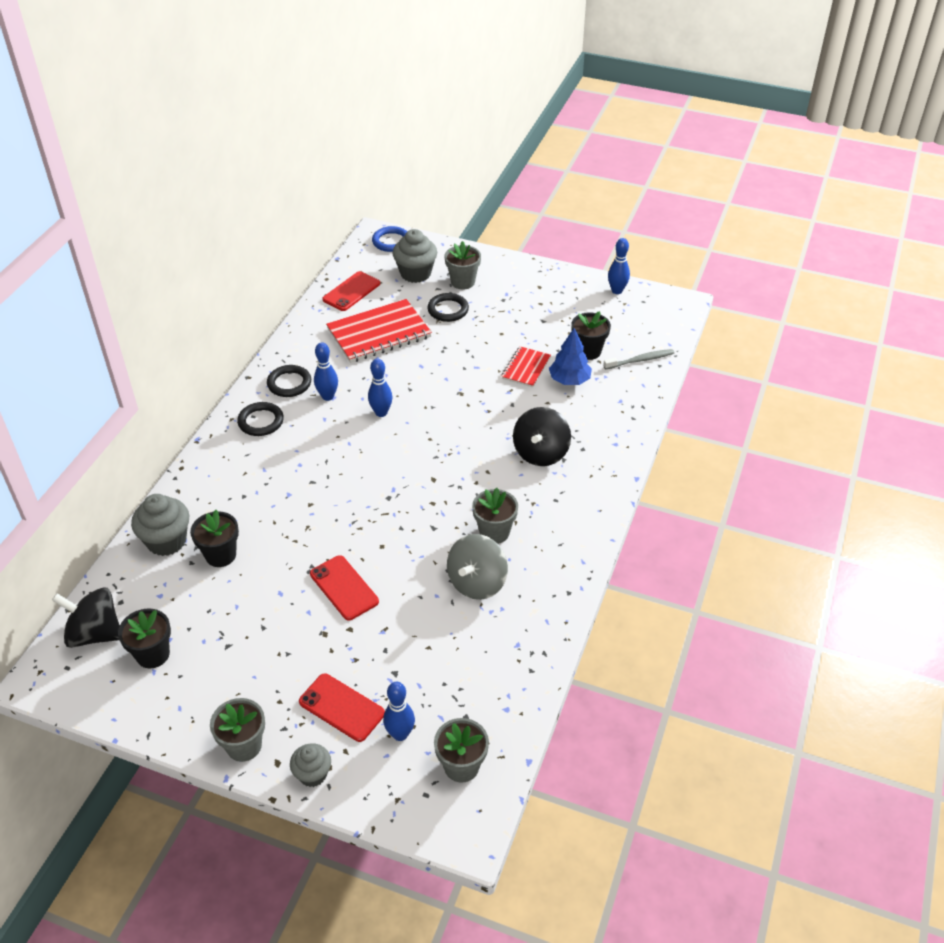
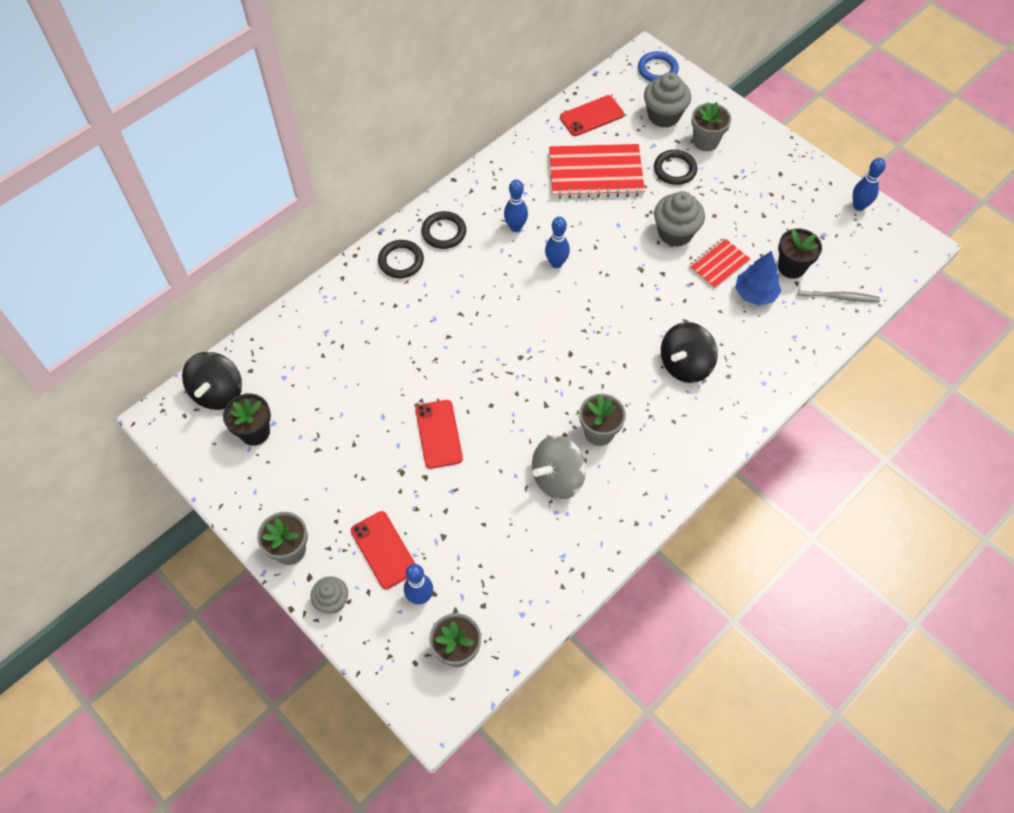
camera: 25 degrees right, 15 degrees up
black spinning top [52,587,120,648] -> black spinning top turned 120 degrees counterclockwise [182,352,242,410]
grey cupcake [131,494,189,556] -> grey cupcake moved to [654,191,705,247]
black flower pot [190,510,239,567] -> none
black ring [267,365,311,397] -> black ring moved to [378,240,424,278]

